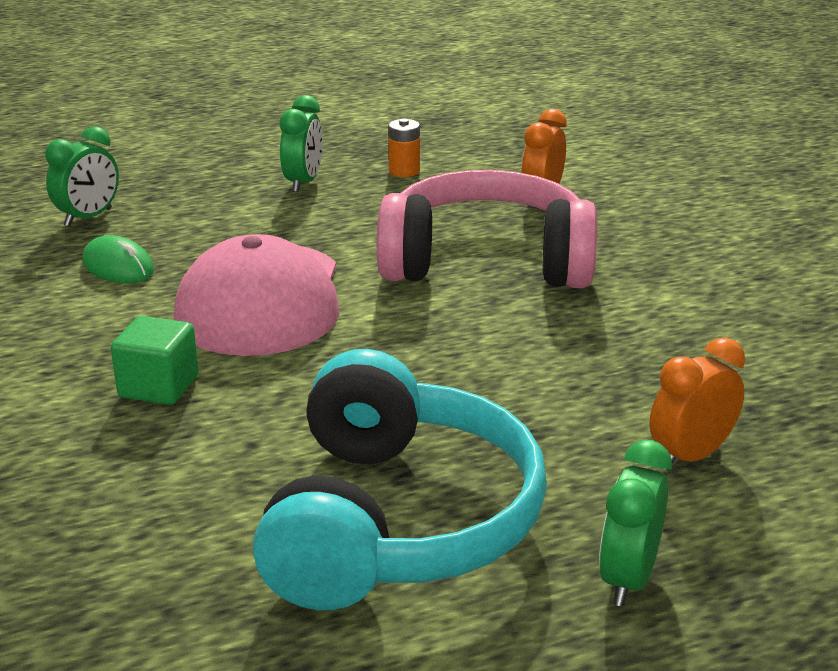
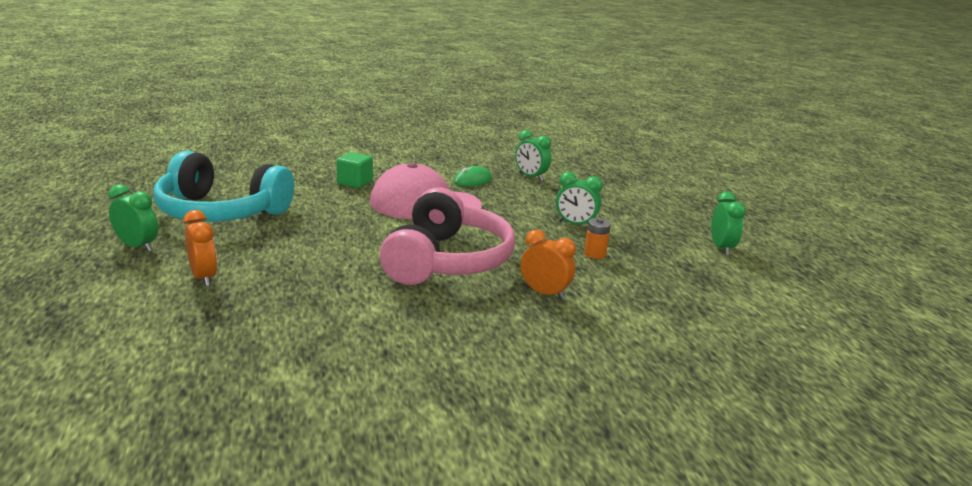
camera: 95 degrees right, 5 degrees down
none -> green clock [711,192,746,255]

